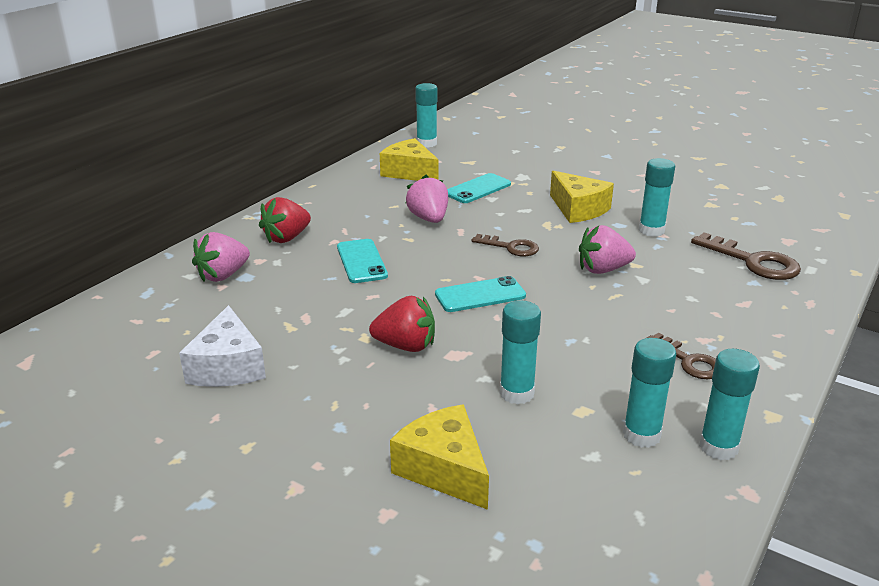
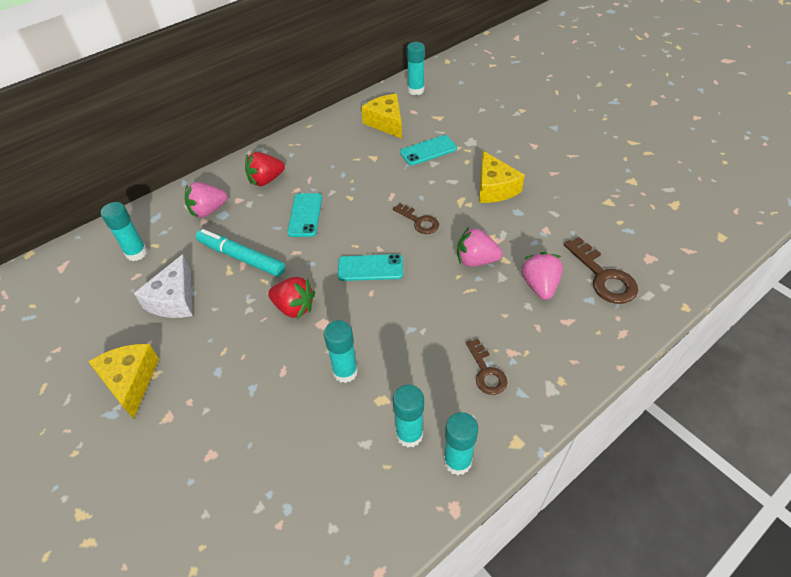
camera: 20 degrees right, 20 degrees up
yellow cheese [390,404,489,510] -> yellow cheese moved to [88,344,159,419]
pink strawberry [405,175,448,223] -> pink strawberry moved to [522,252,563,300]
turquoise glue stick [639,158,675,237] -> turquoise glue stick moved to [101,202,147,261]
none -> turquoise marker [196,229,285,277]

